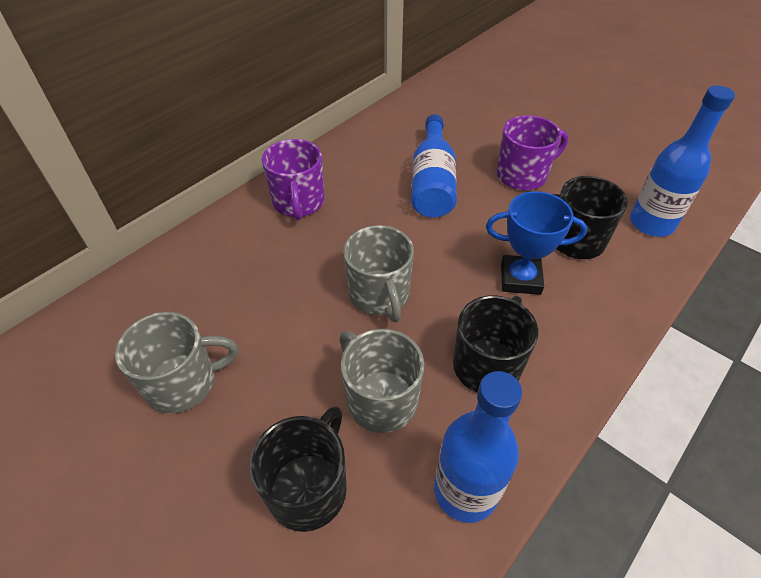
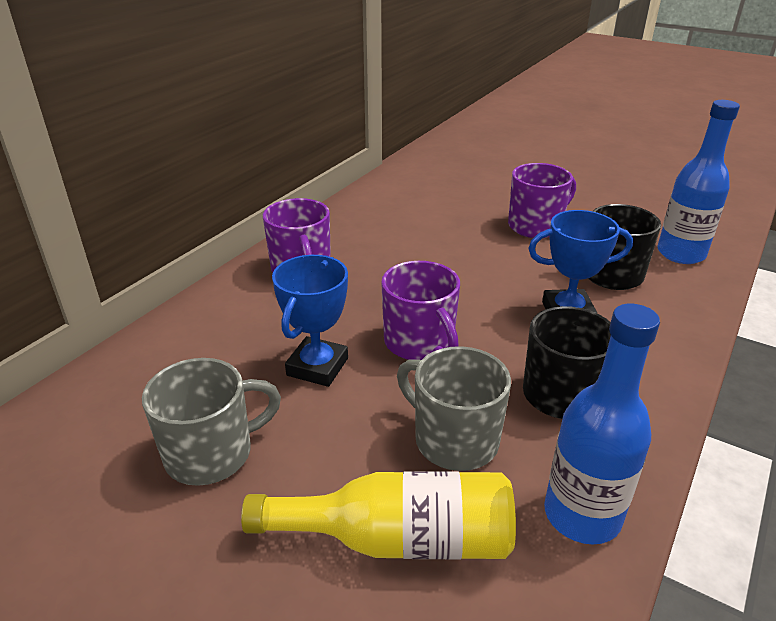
camera: 10 degrees left, 15 degrees down
black mug [250,406,347,532] -> yellow bottle [241,471,516,559]
grey mug [343,225,414,322] -> purple mug [381,261,460,360]
blue bottle [411,114,457,218] -> none
none -> blue trophy [272,255,348,387]

